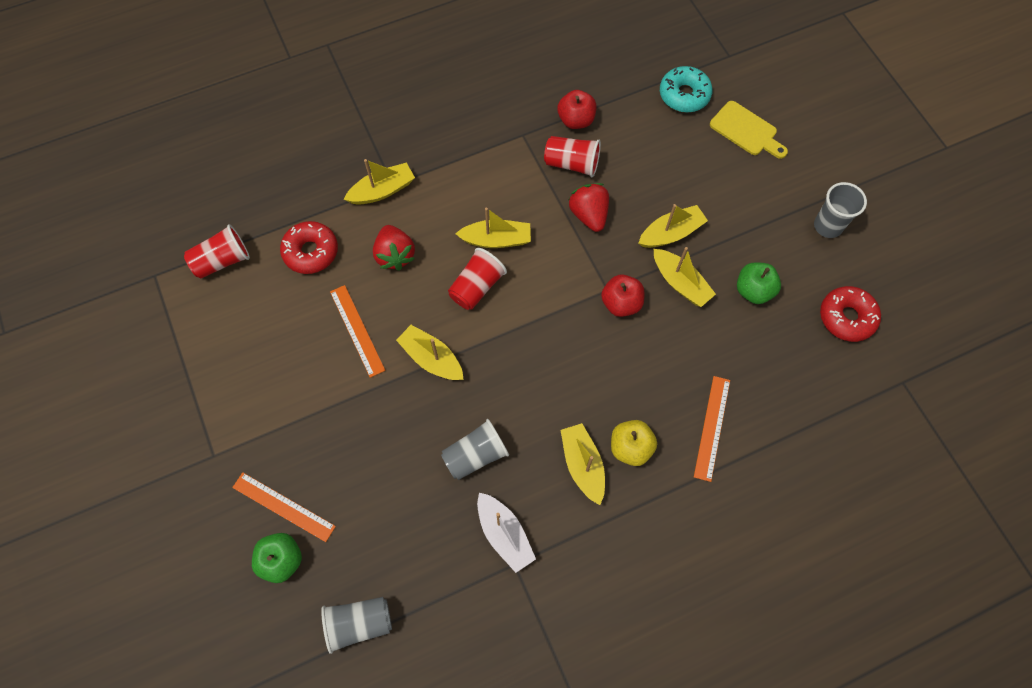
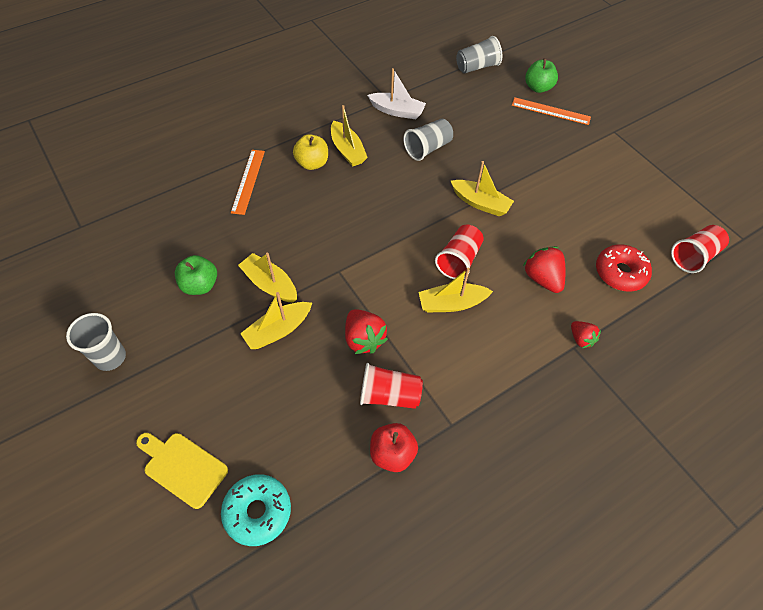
camera: 170 degrees right, 10 degrees down
orange ruler [330,285,385,378] -> none
yellow boat [344,159,415,205] -> red strawberry [571,321,601,348]
white boat [477,493,536,573] -> white boat turned 150 degrees clockwise [367,68,426,119]
red apple [601,275,644,317] -> none
red donut [820,286,881,342] -> none

